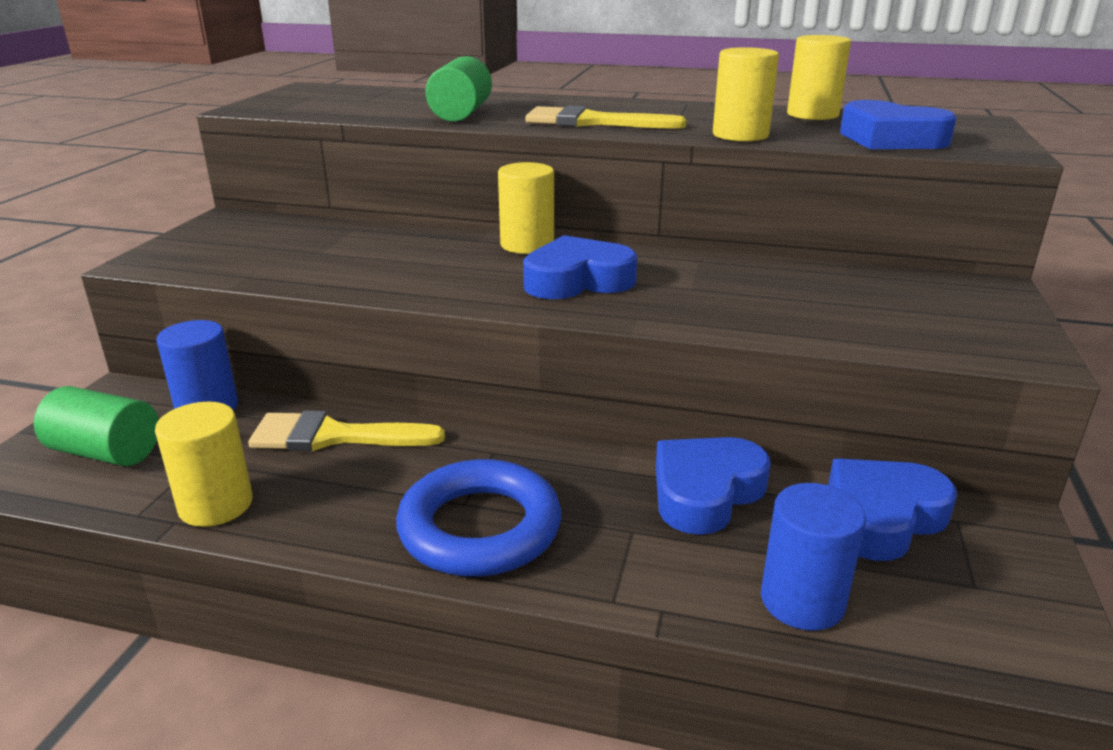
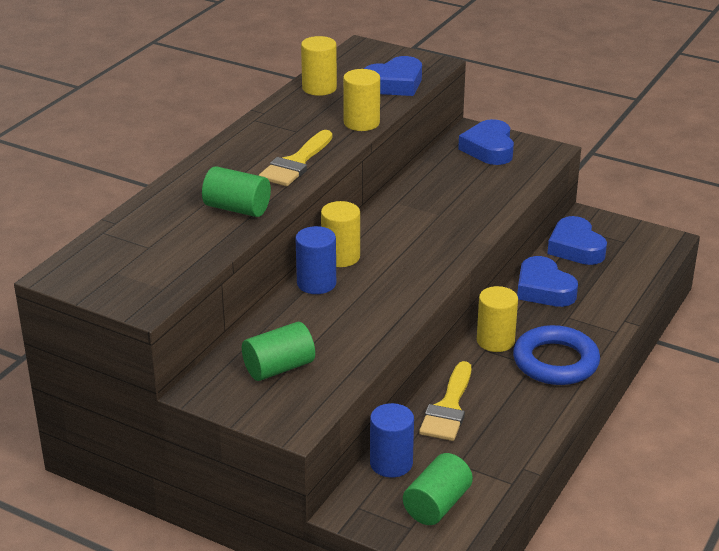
camera: 75 degrees left, 5 degrees up
yellow cylinder [155,402,253,527] -> yellow cylinder moved to [477,286,518,352]
blue heart [523,235,638,299] -> blue heart moved to [458,119,514,165]
blue cylinder [761,483,866,631] -> blue cylinder moved to [295,226,336,294]
none -> green cylinder [242,322,315,381]

